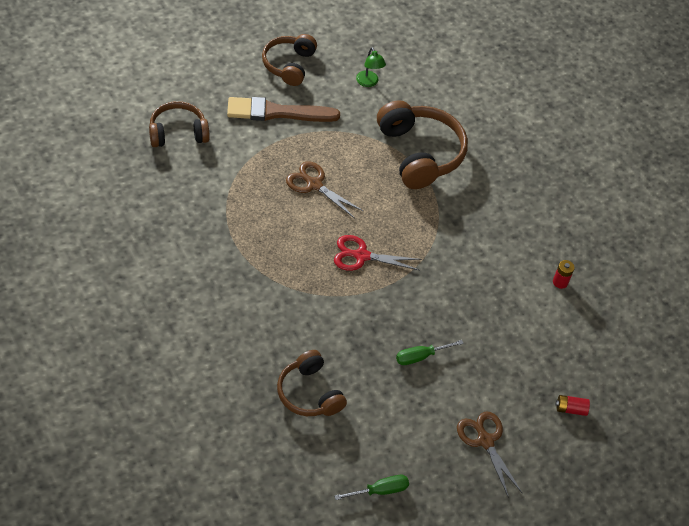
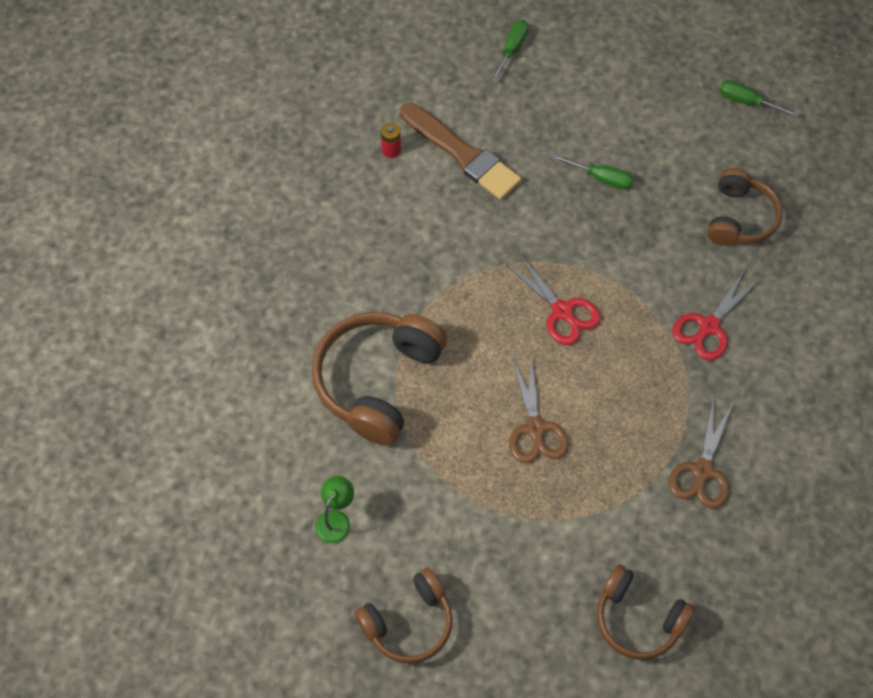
camera: 130 degrees left, 10 degrees up
brown brush [227,97,340,122] -> brown brush moved to [401,103,521,200]
brown scissors [457,412,523,498] -> brown scissors moved to [669,398,733,509]
red battery [556,395,590,416] -> green screwdriver [490,20,529,82]
none -> red scissors [672,271,761,361]

